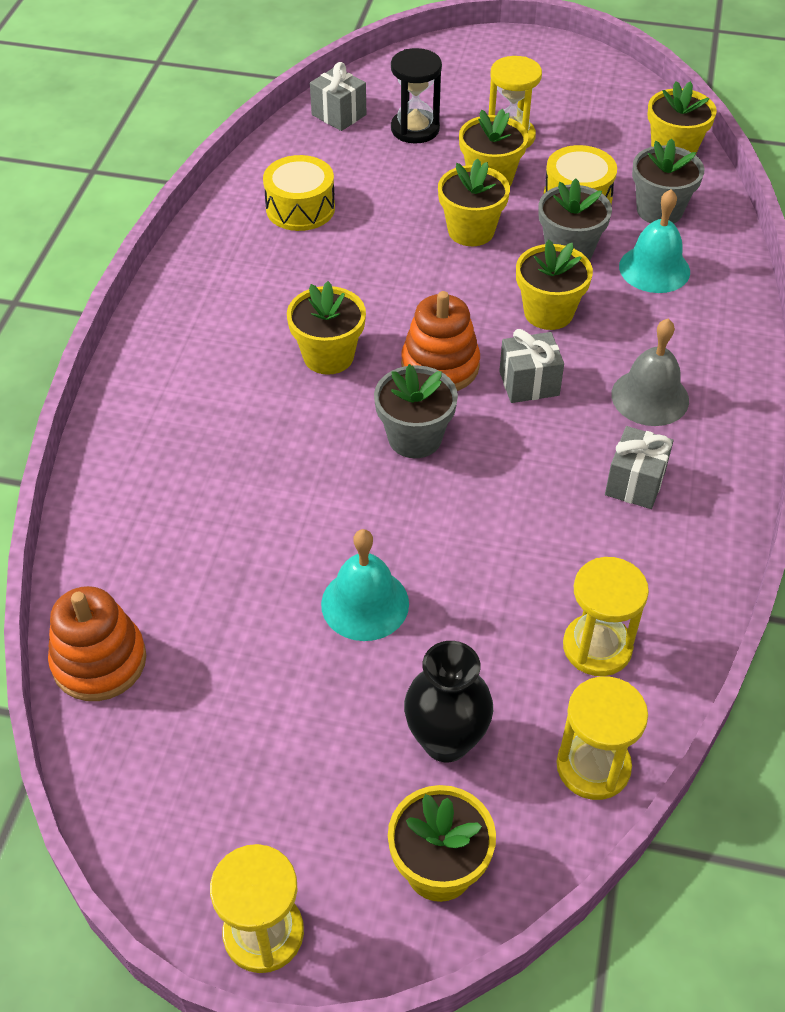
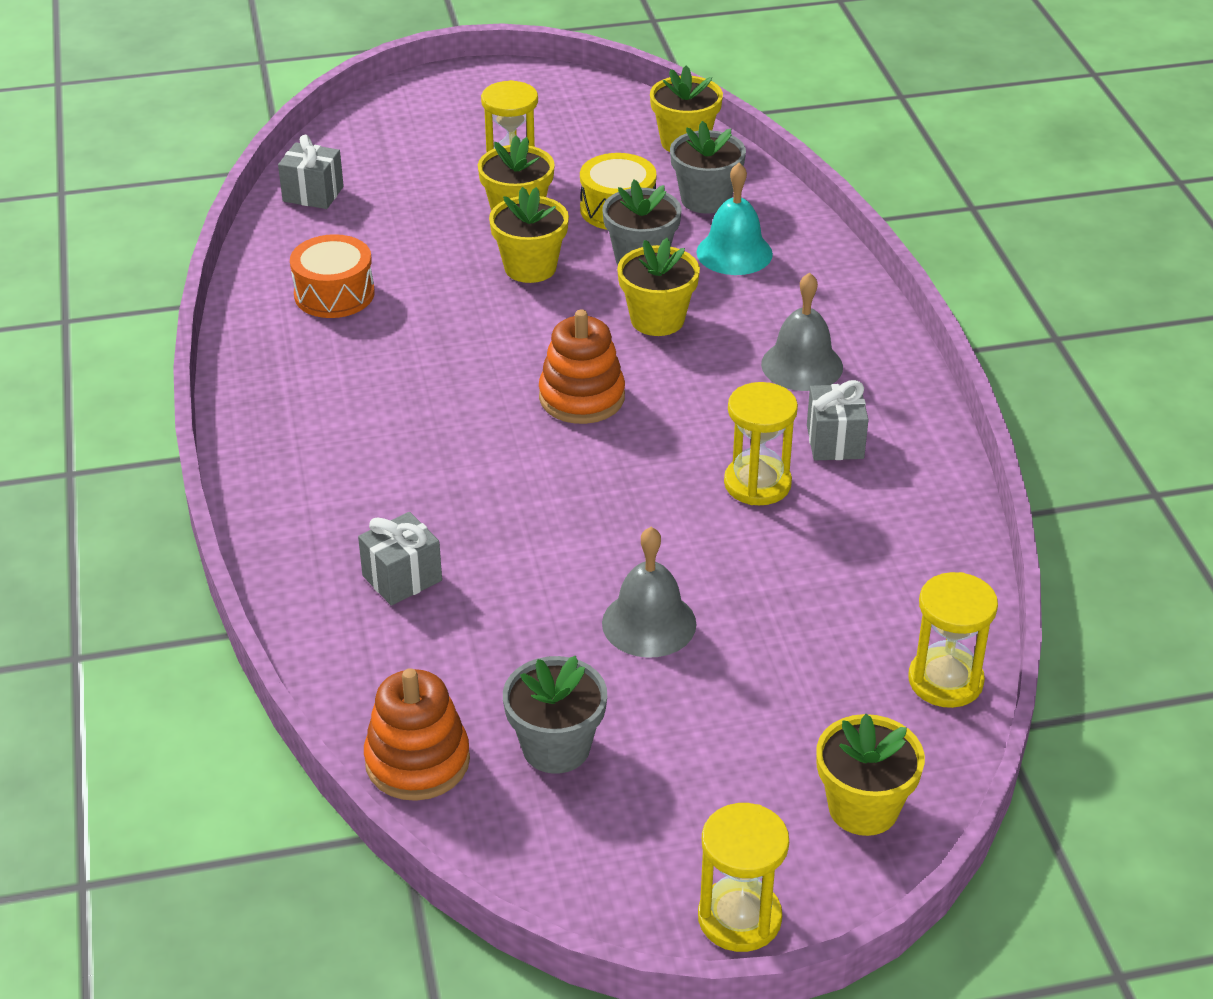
camera: 25 degrees left, 10 degrees down
yellow drum [263,155,335,231] -> orange drum [290,234,375,318]
yellow flower pot [287,281,366,375] -> none
turquoise bell [321,529,409,641] -> grey bell [602,527,696,658]
grey flower pot [374,364,458,458] -> grey flower pot moved to [503,656,607,774]
black hourglass [391,48,442,143] -> none
black vase [404,641,493,762] -> none
grey gift [499,329,564,403] -> grey gift moved to [358,512,442,606]
yellow hourglass [563,557,649,676] -> yellow hourglass moved to [724,382,798,505]

